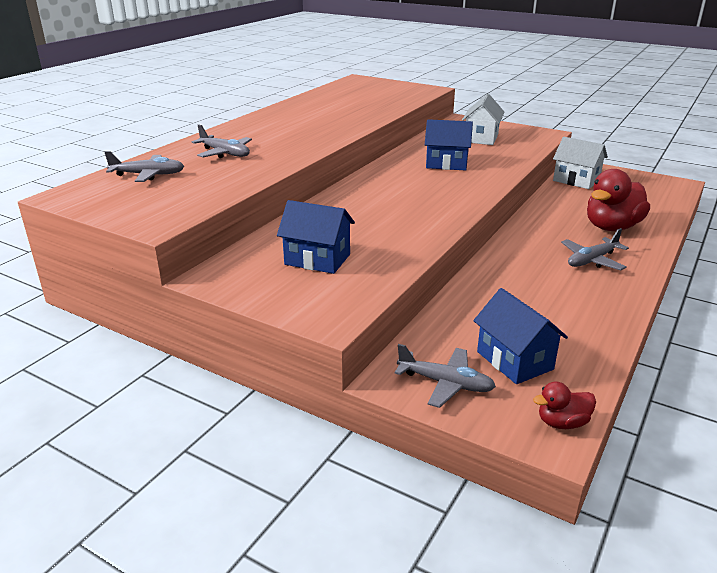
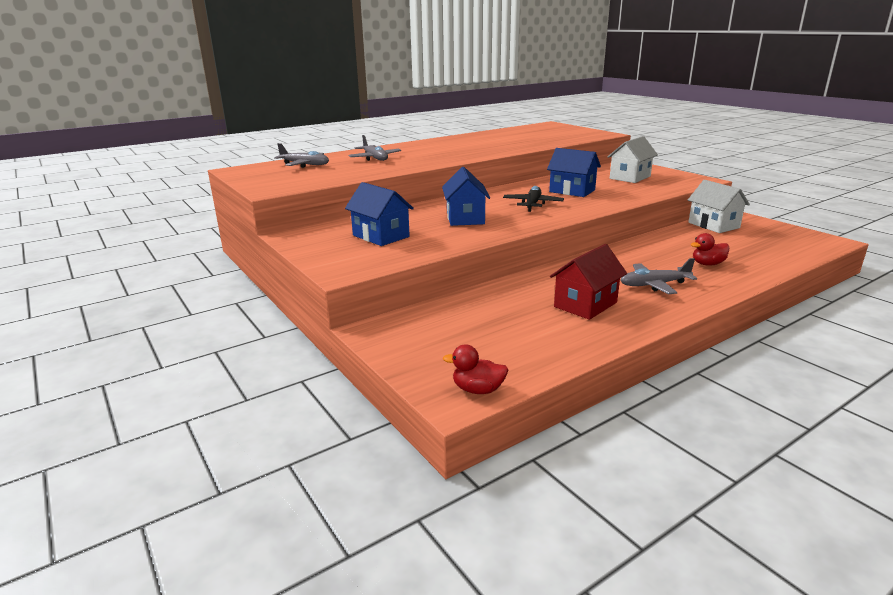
camera: 25 degrees right, 5 degrees down
grey plane [394,344,496,408] -> none
blue house [473,288,568,384] -> blue house moved to [442,167,490,226]
red duck [587,169,650,231] -> red duck [691,233,729,266], size x0.50
none -> black plane [503,186,564,212]
none -> red house [550,244,627,320]

